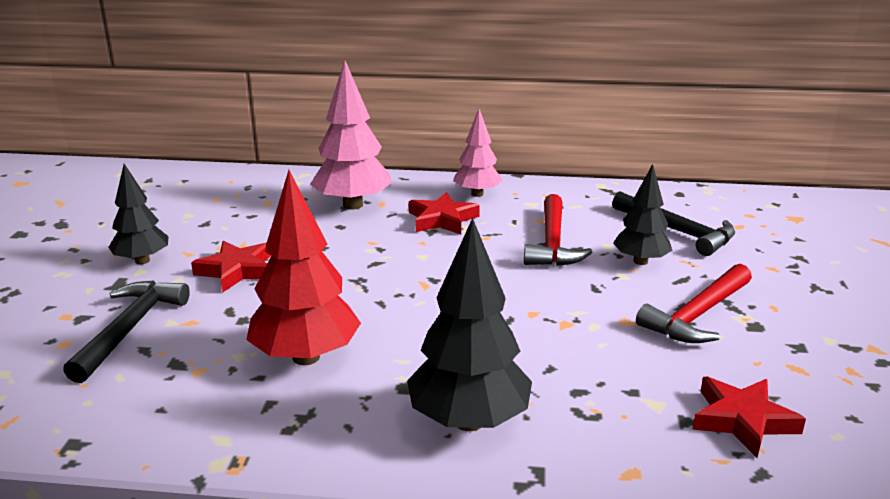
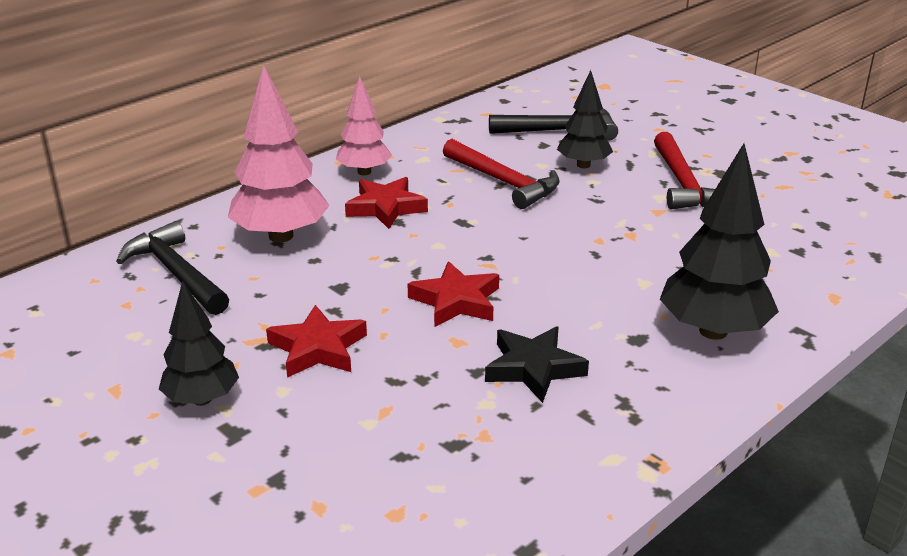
camera: 50 degrees left, 5 degrees up
black hammer [63,280,190,383] -> black hammer moved to [116,221,229,315]
red tree [246,170,361,365] -> black star [485,326,589,403]
red star [692,377,806,458] -> red star moved to [408,261,499,327]

